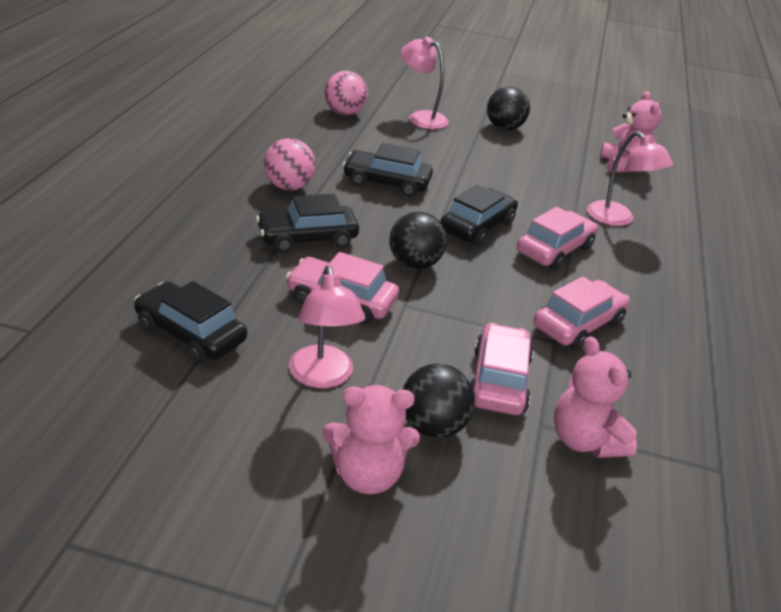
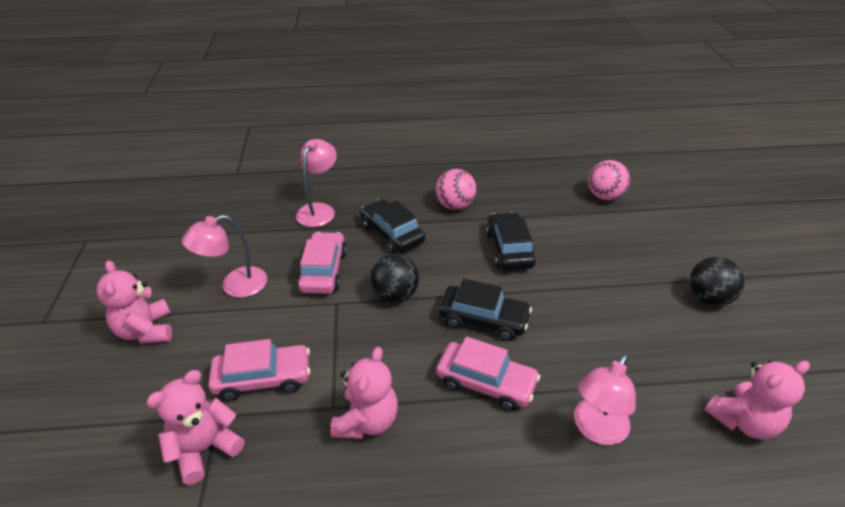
camera: 75 degrees right, 5 degrees up
black car [134,281,247,363] -> none
pink lamp [401,37,449,129] -> pink lamp moved to [296,139,337,227]
black ball [403,364,475,438] -> none
pink car [534,276,630,350] -> pink teddy bear [331,347,398,439]

